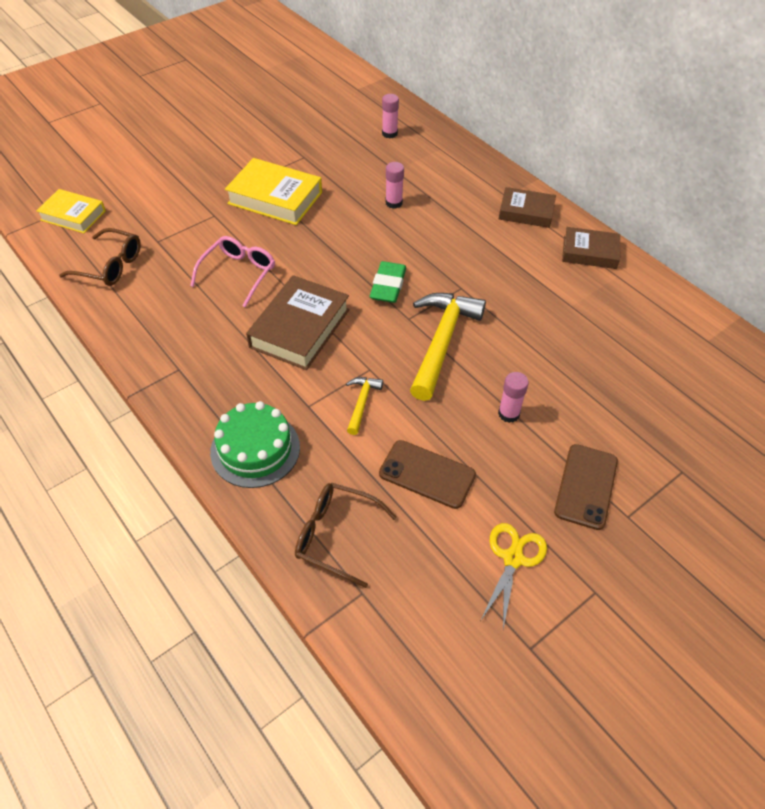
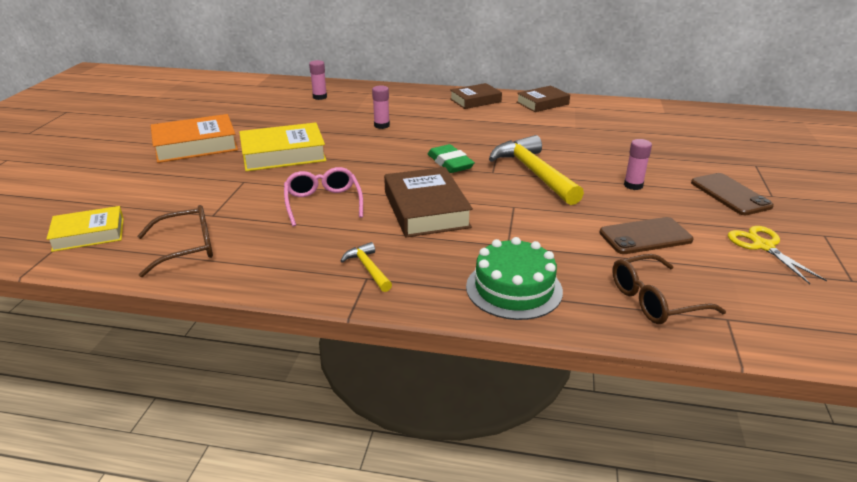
camera: 40 degrees left, 20 degrees down
yellow hammer [346,377,383,435] -> yellow hammer moved to [341,242,392,292]
none -> orange book [151,114,238,163]

